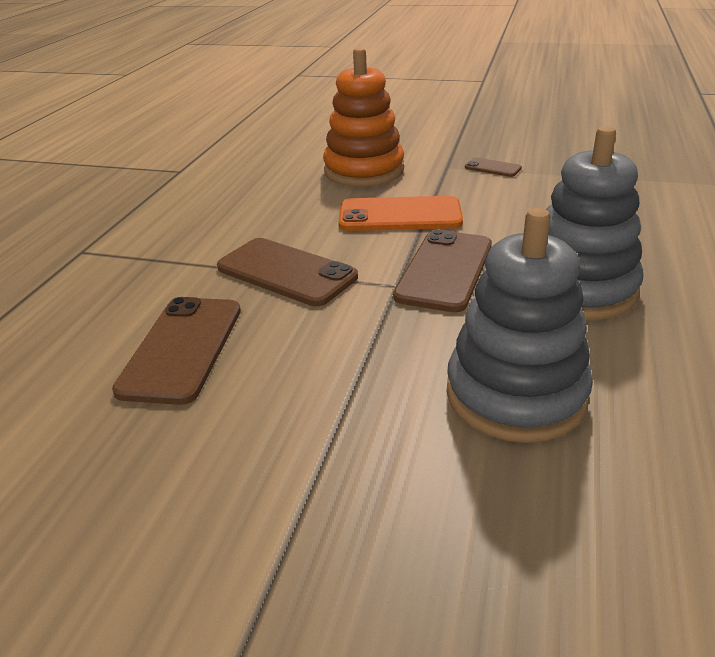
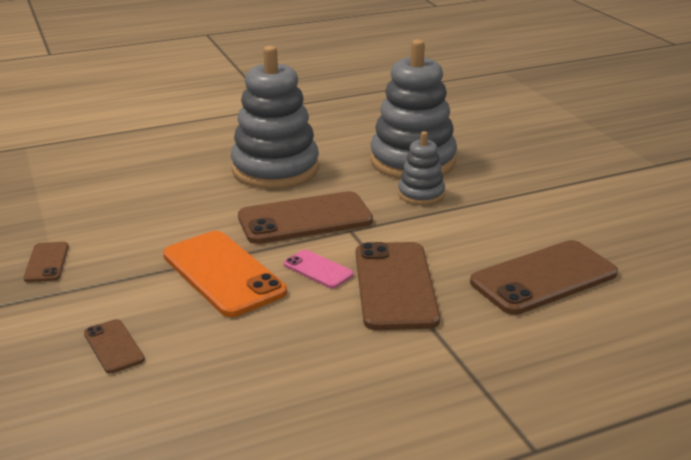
camera: 130 degrees left, 5 degrees down
orange stacking toy [323,47,404,187] -> brown phone [84,319,145,373]
none -> pink phone [284,250,354,288]
none -> grey stacking toy [398,131,445,205]

